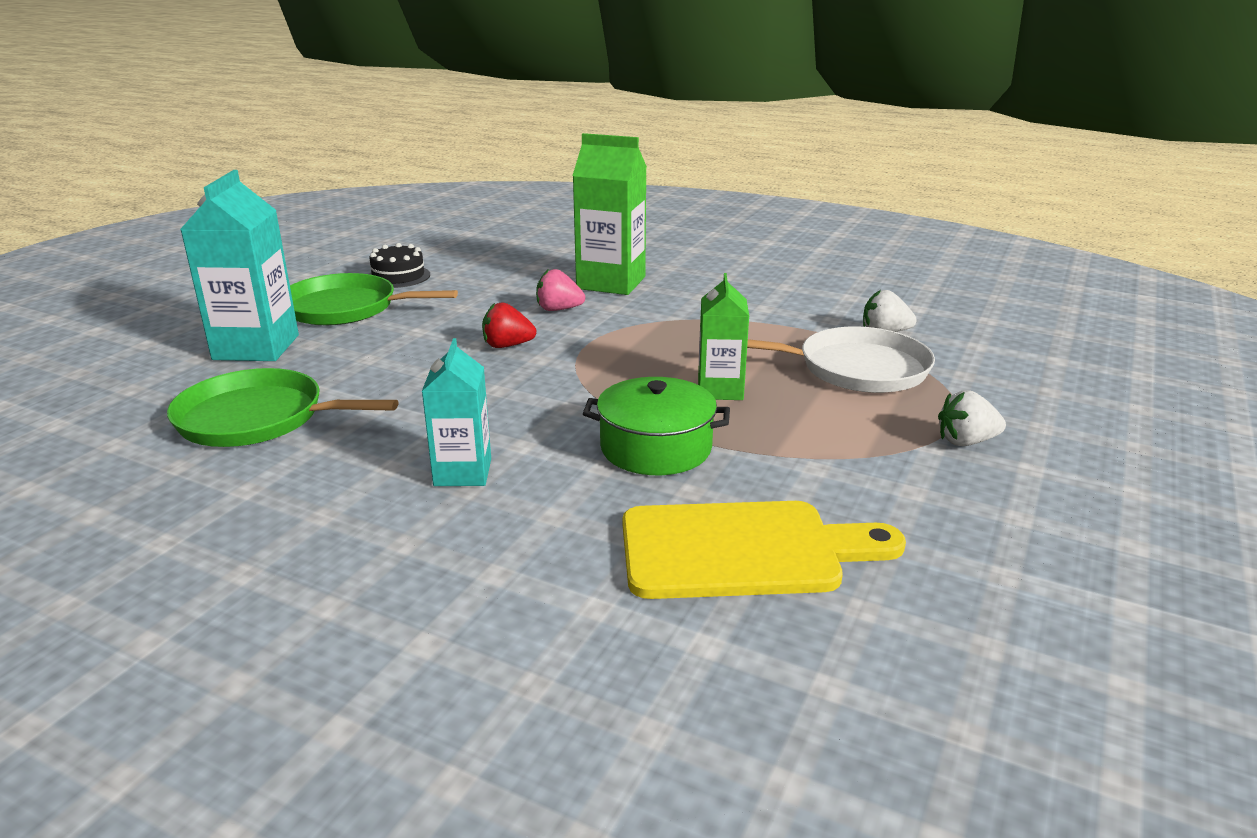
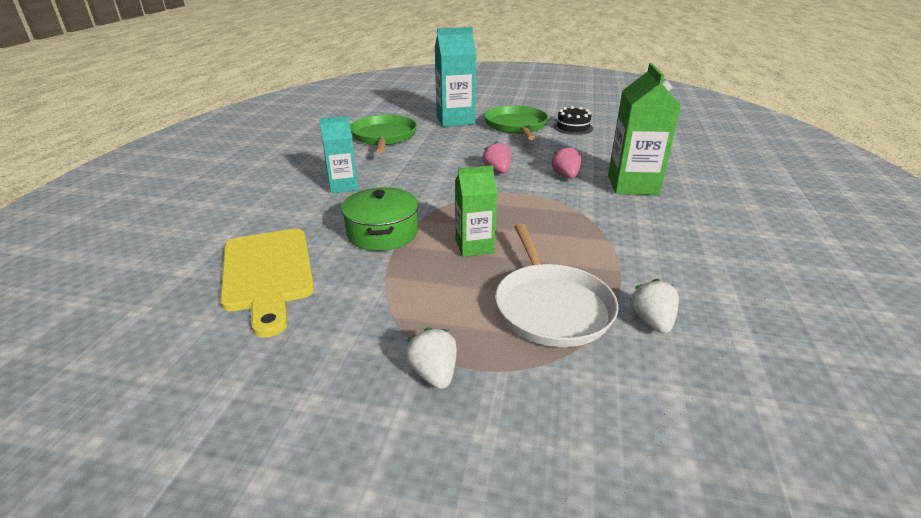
camera: 75 degrees right, 5 degrees up
red strawberry [482,302,536,348] -> pink strawberry [483,141,511,173]

